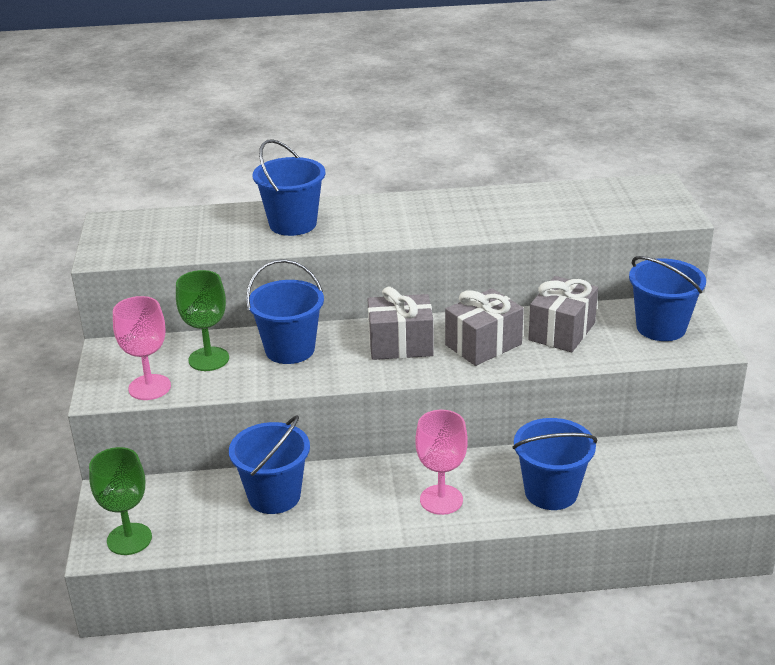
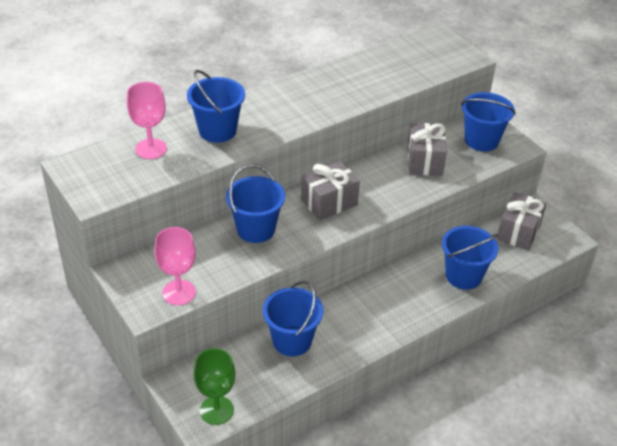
camera: 30 degrees left, 10 degrees up
green goblet [176,270,229,371] -> none
pink goblet [415,410,468,515] -> pink goblet moved to [127,82,167,159]
grey gift [445,289,524,366] -> grey gift moved to [497,192,547,250]

